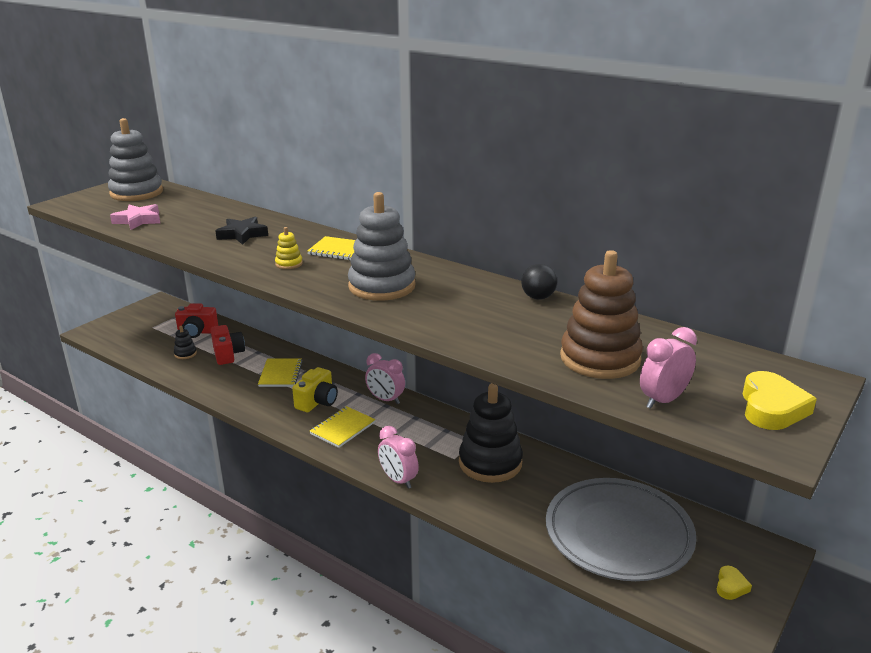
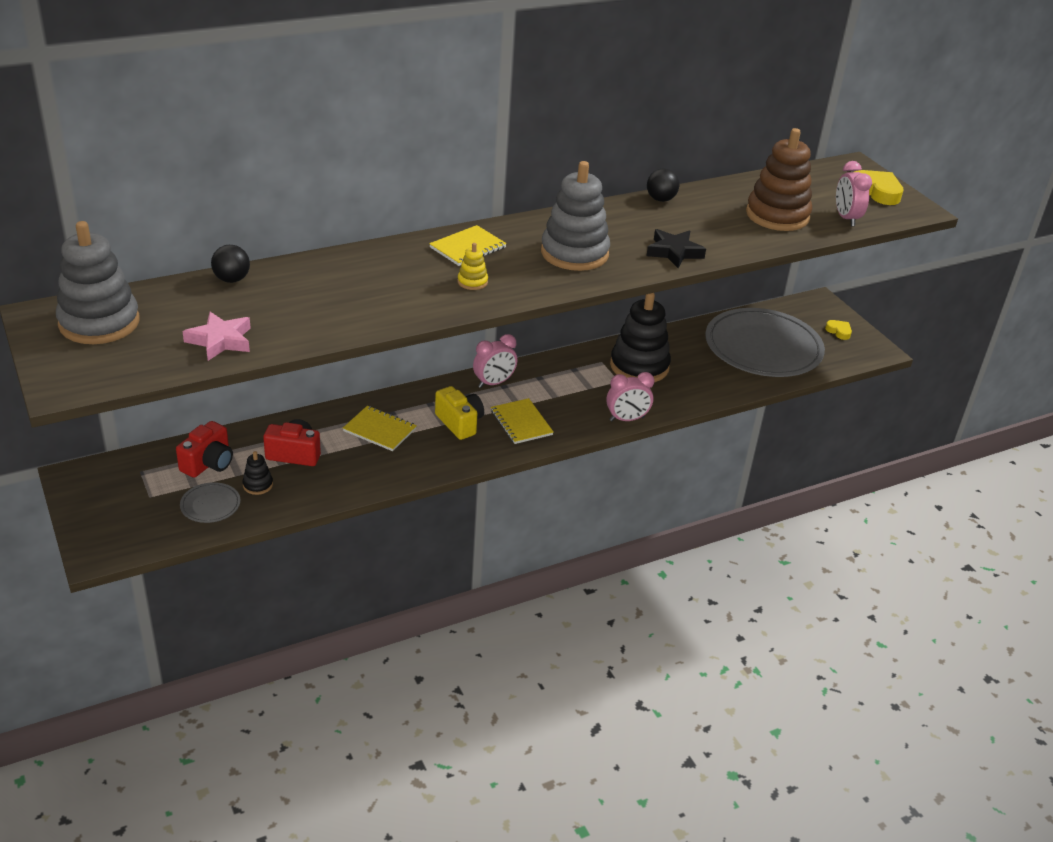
camera: 65 degrees left, 10 degrees up
black star [216,216,268,245] -> black star moved to [646,229,706,268]
none -> grey plate [180,482,241,523]
none -> black ball [211,245,250,283]

